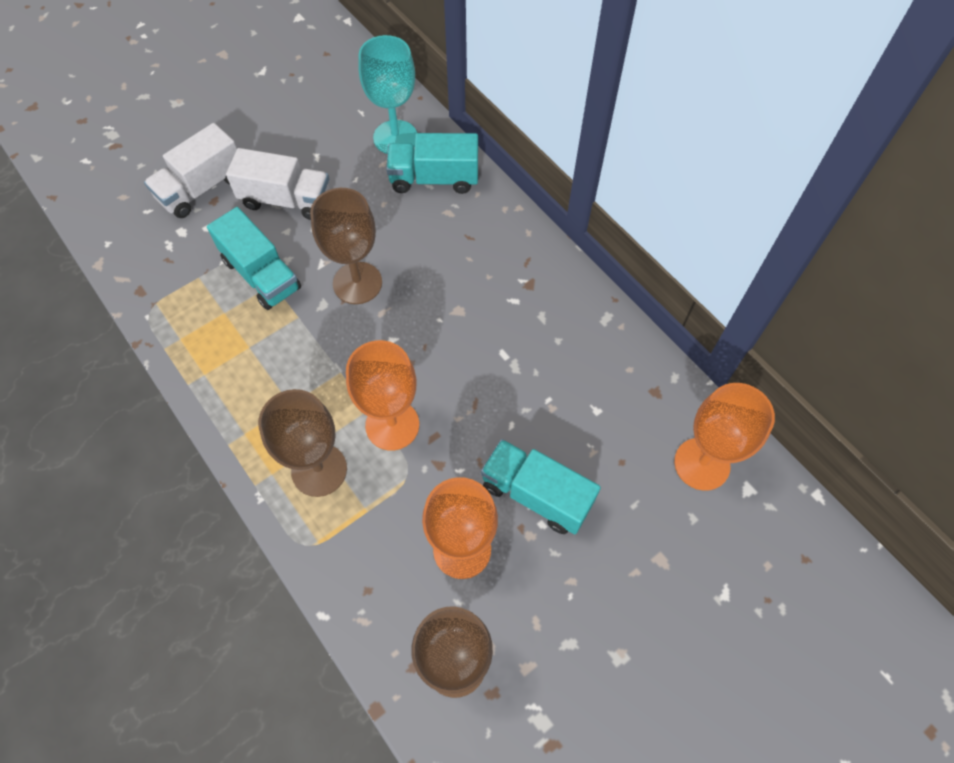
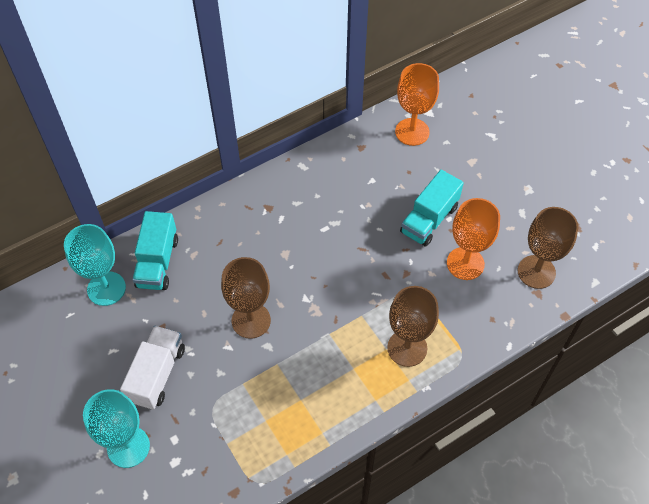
camera: 85 degrees left, 5 degrees down
white truck [144,123,237,218] -> turquoise goblet [83,389,150,468]
turquoise truck [207,207,301,310] -> none
orange goblet [346,340,419,450] -> none

